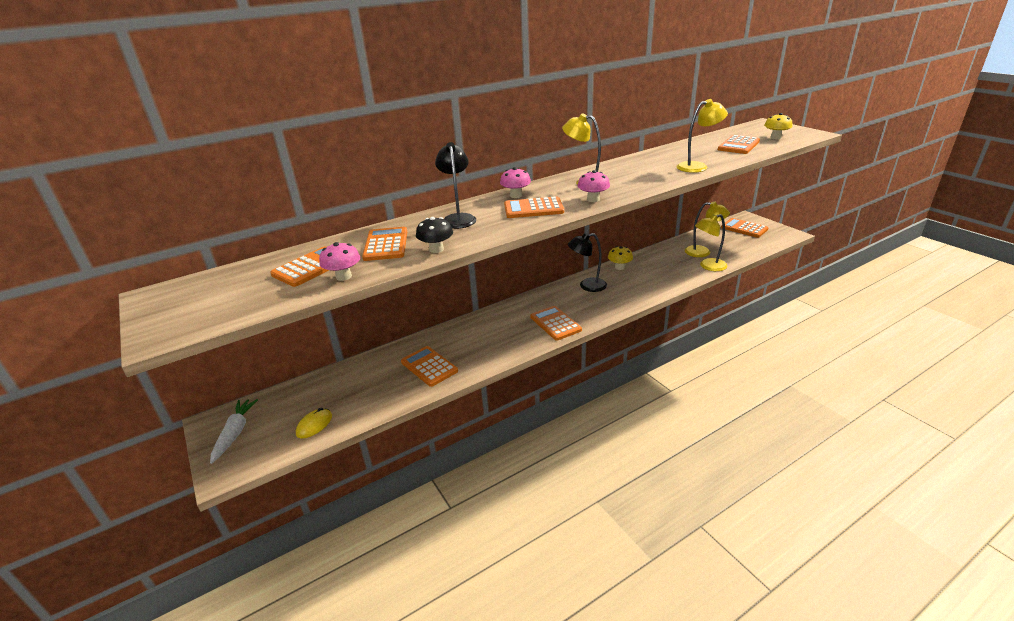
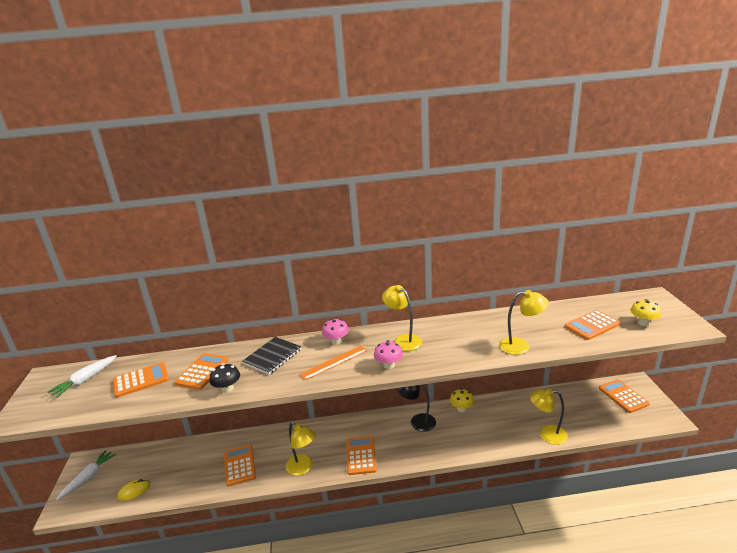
camera: 25 degrees right, 5 degrees down
pink mushroom [319,242,360,281] -> none
black lamp [435,142,476,229] -> black notebook [242,337,301,375]
orange calculator [504,197,564,218] -> orange ruler [299,346,368,380]
yellow lamp [685,201,730,257] -> yellow lamp moved to [286,422,316,476]
none -> white carrot [48,355,117,398]

